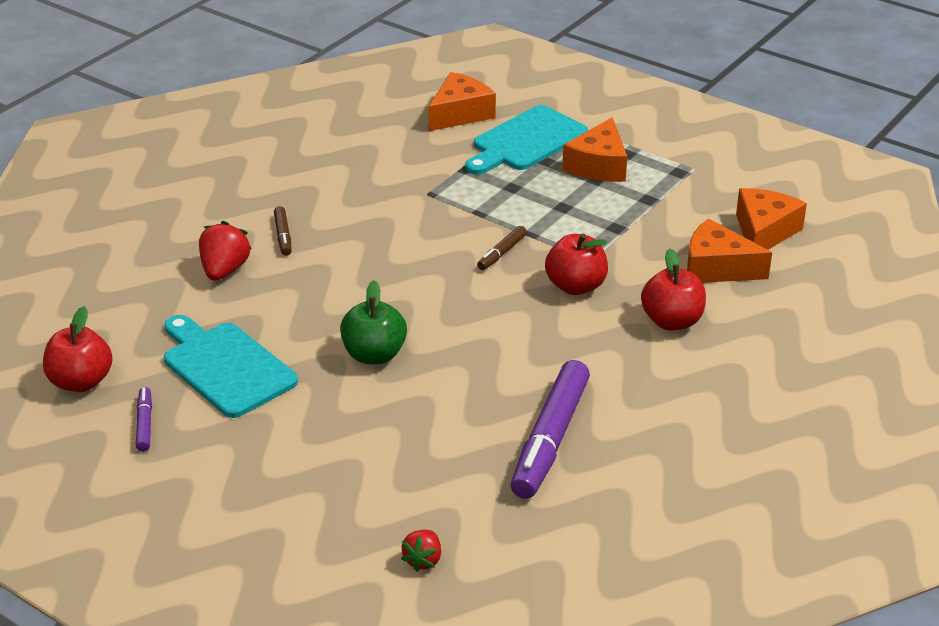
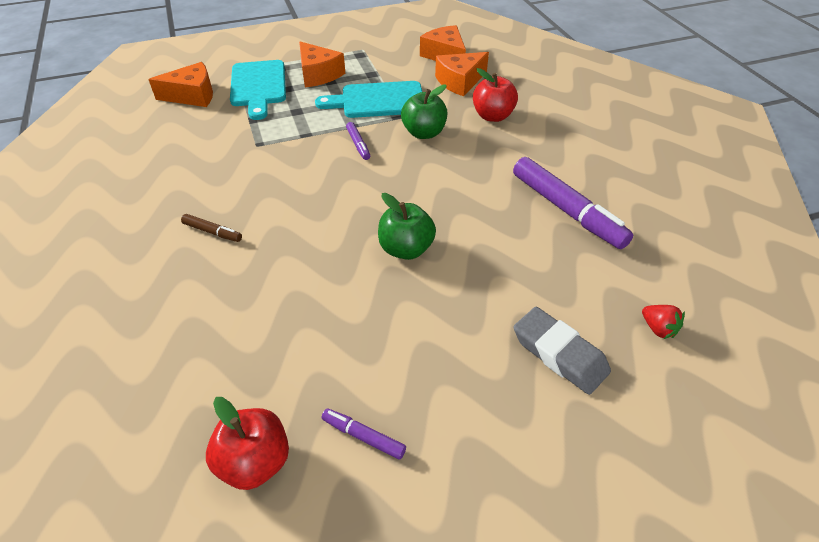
camera: 55 degrees left, 10 degrees up
turquoise cutting board [164,315,298,418] -> turquoise cutting board moved to [315,81,422,118]
red strawberry [199,221,251,281] -> none
orange cheese [428,72,496,131] -> orange cheese turned 90 degrees clockwise [148,62,213,107]
brown marker [477,226,527,270] -> purple marker [346,122,370,160]
red apple [545,233,608,295] -> green apple [401,85,447,139]
none -> grey eraser [514,307,611,395]

